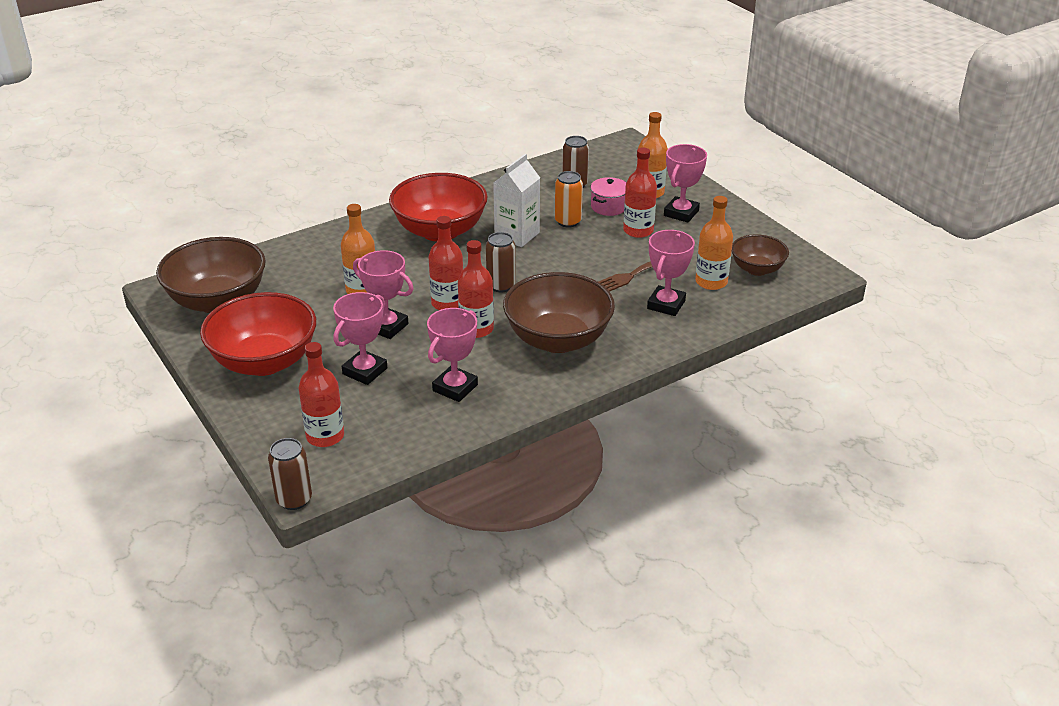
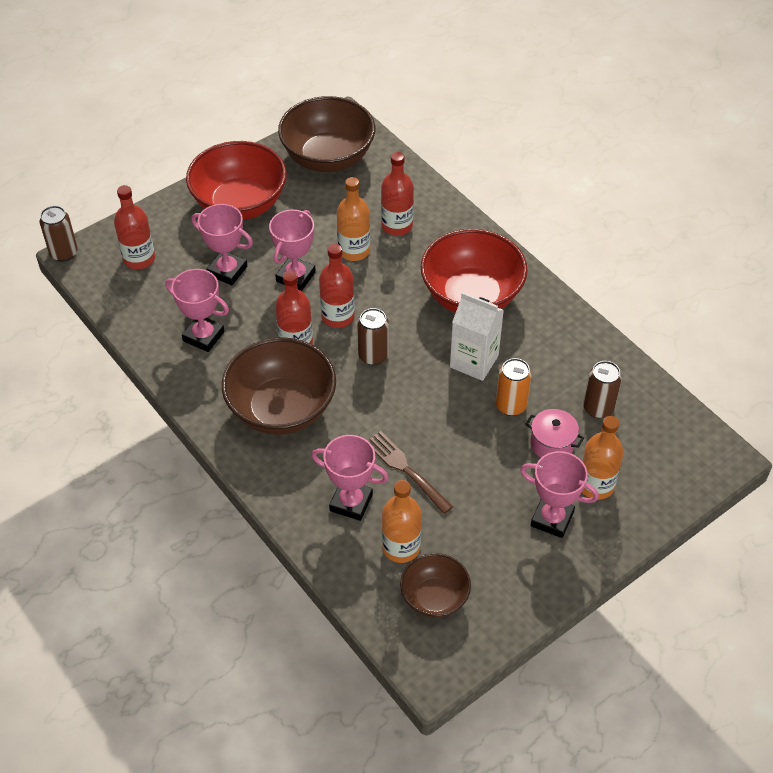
camera: 85 degrees right, 15 degrees up
red bottle [623,148,657,238] -> red bottle moved to [381,152,414,236]

